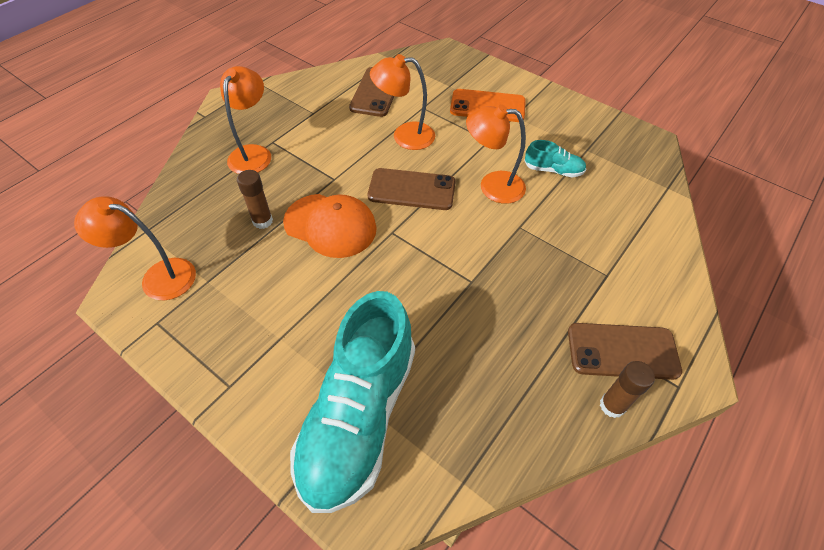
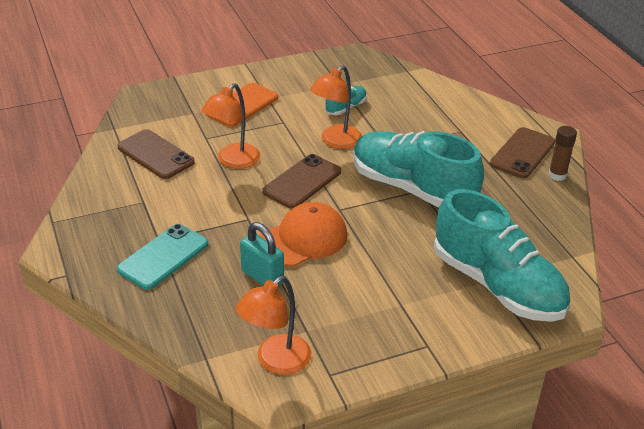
camera: 60 degrees left, 15 degrees down
orange lamp [220,66,271,174] -> turquoise phone [117,224,208,290]
brown glue stick [237,170,273,229] -> turquoise padlock [240,222,284,286]
none -> turquoise shoe [353,131,484,207]

